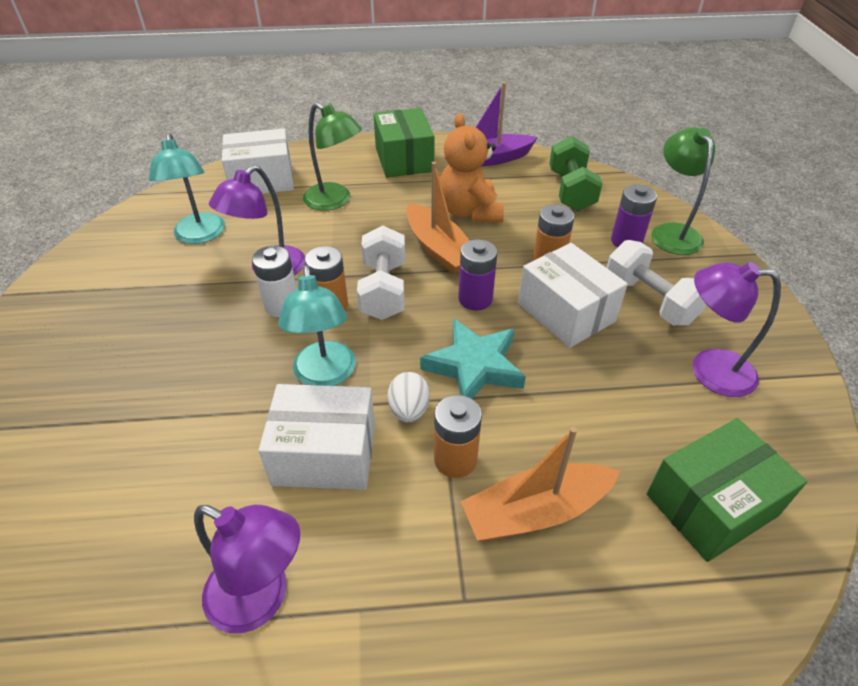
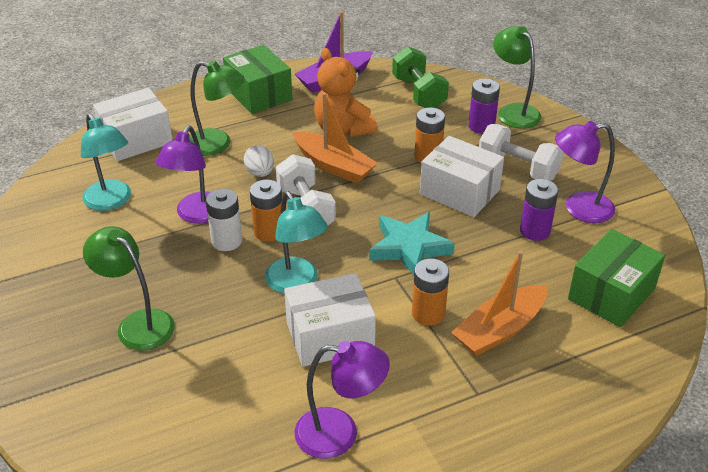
camera: 20 degrees left, 5 degrees down
white egg [388,372,430,423] -> white egg moved to [244,145,274,177]
purple battery [458,239,497,310] -> purple battery moved to [520,179,559,241]
none -> green lamp [83,226,175,350]

